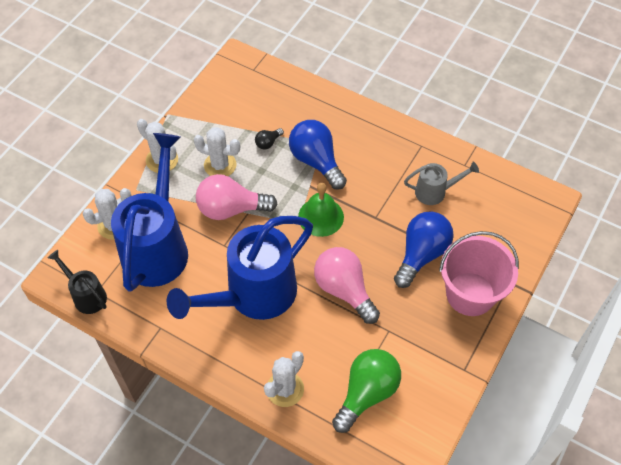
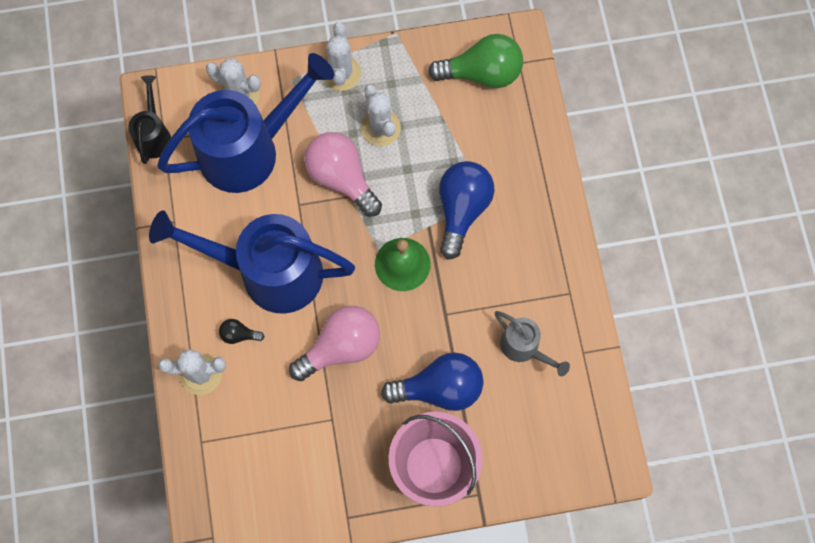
camera: 50 degrees right, 15 degrees up
black light bulb [255,128,284,149] -> black light bulb moved to [219,319,264,344]
pink light bulb [314,247,380,324] -> pink light bulb turned 45 degrees clockwise [289,306,380,381]
green light bulb [332,349,401,433] -> green light bulb moved to [428,34,523,88]

